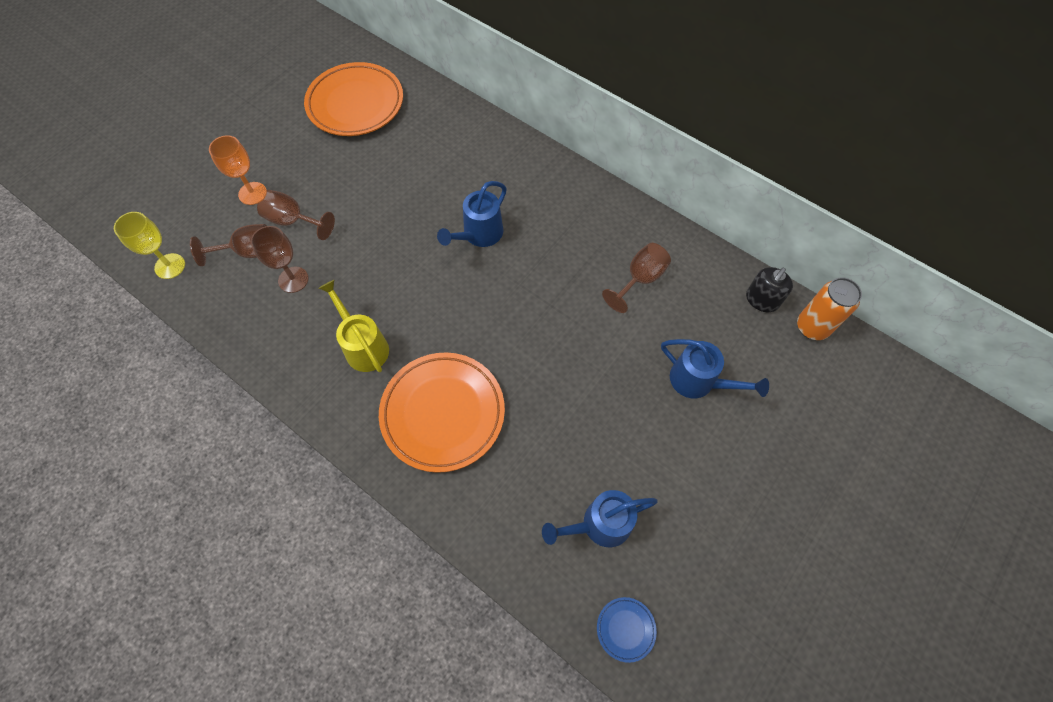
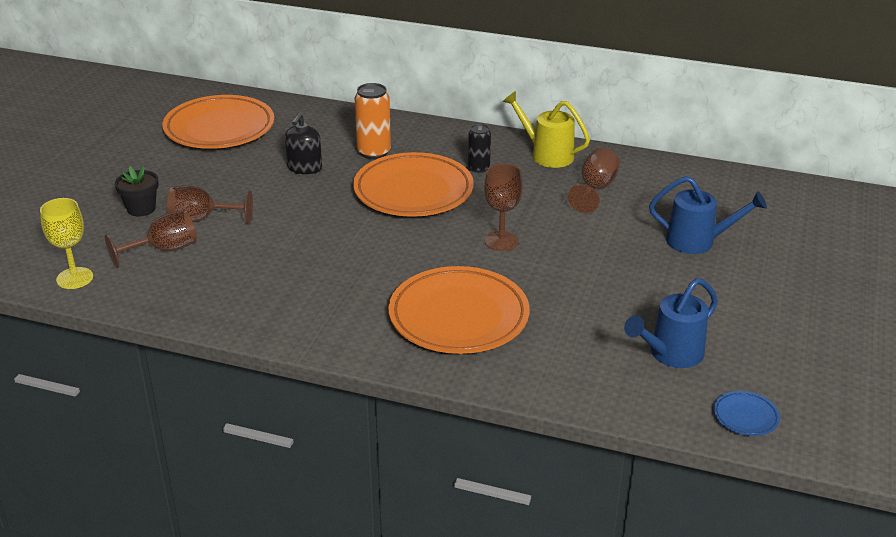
camera: 20 degrees left, 30 degrees down
orange goblet [209,135,267,205] -> black flower pot [115,166,159,216]
brown goblet [251,226,309,293] -> brown goblet moved to [484,164,523,251]
yellow watering can [318,280,389,372] -> yellow watering can moved to [503,91,590,168]
blue watering can [437,181,507,247] -> orange plate [353,152,474,217]
black soap dispenser [746,267,793,312] -> black soap dispenser moved to [285,113,322,174]
orange can [797,277,862,340] -> orange can moved to [355,83,391,160]
none -> black can [468,124,491,173]

